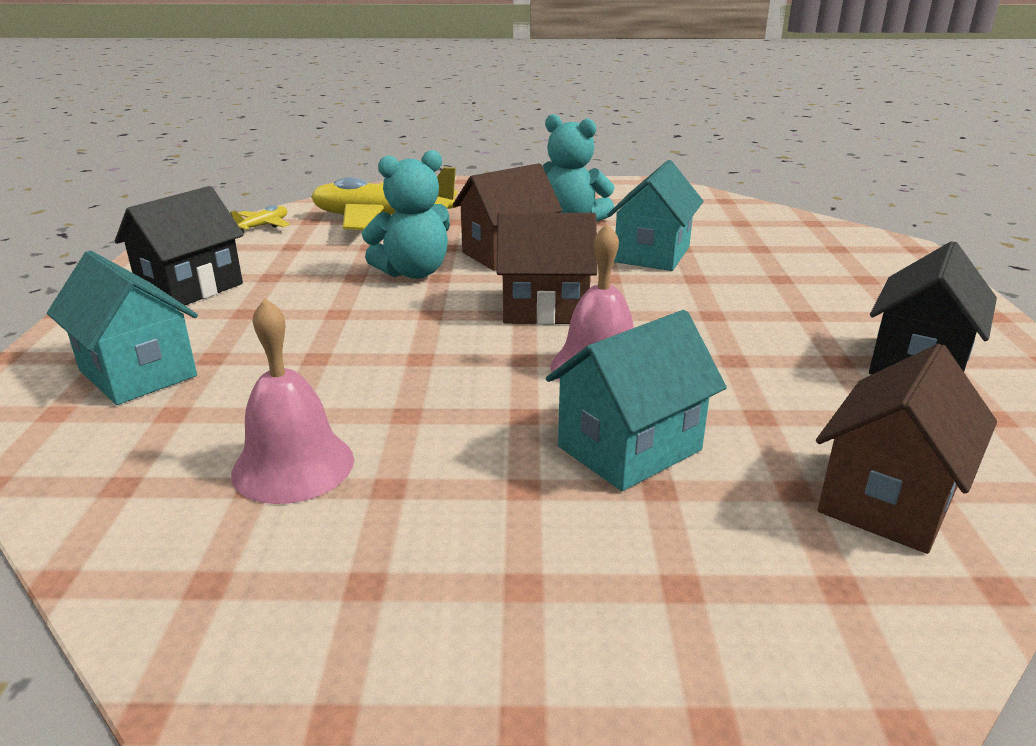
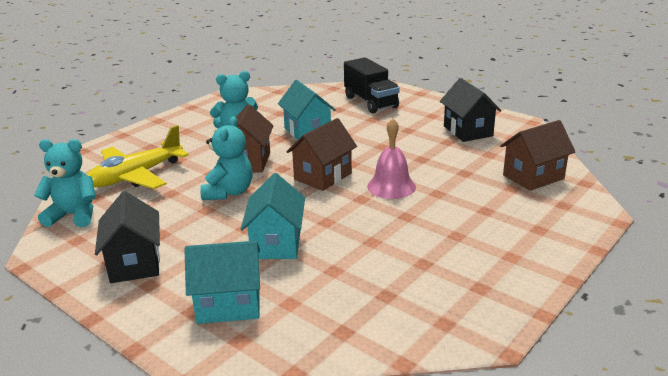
camera: 50 degrees left, 0 degrees up
yellow plane [230,205,290,233] -> turquoise teddy bear [34,139,96,227]
pink bell [231,298,354,504] -> none
turquoise house [546,310,727,491] -> turquoise house moved to [240,173,305,259]
brown house [816,344,997,554] -> brown house turned 75 degrees clockwise [500,120,575,191]
none -> black truck [344,57,400,113]

